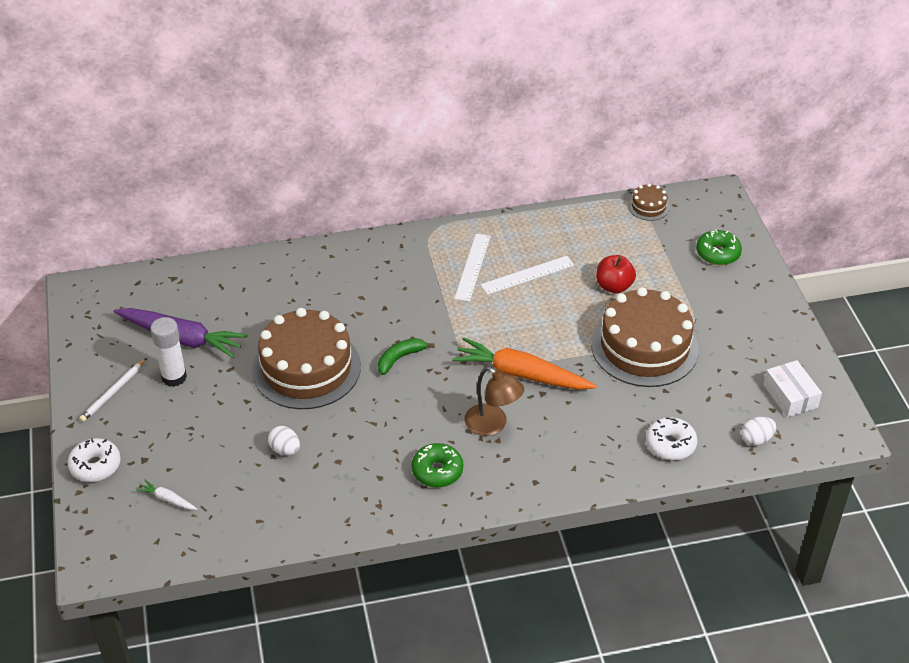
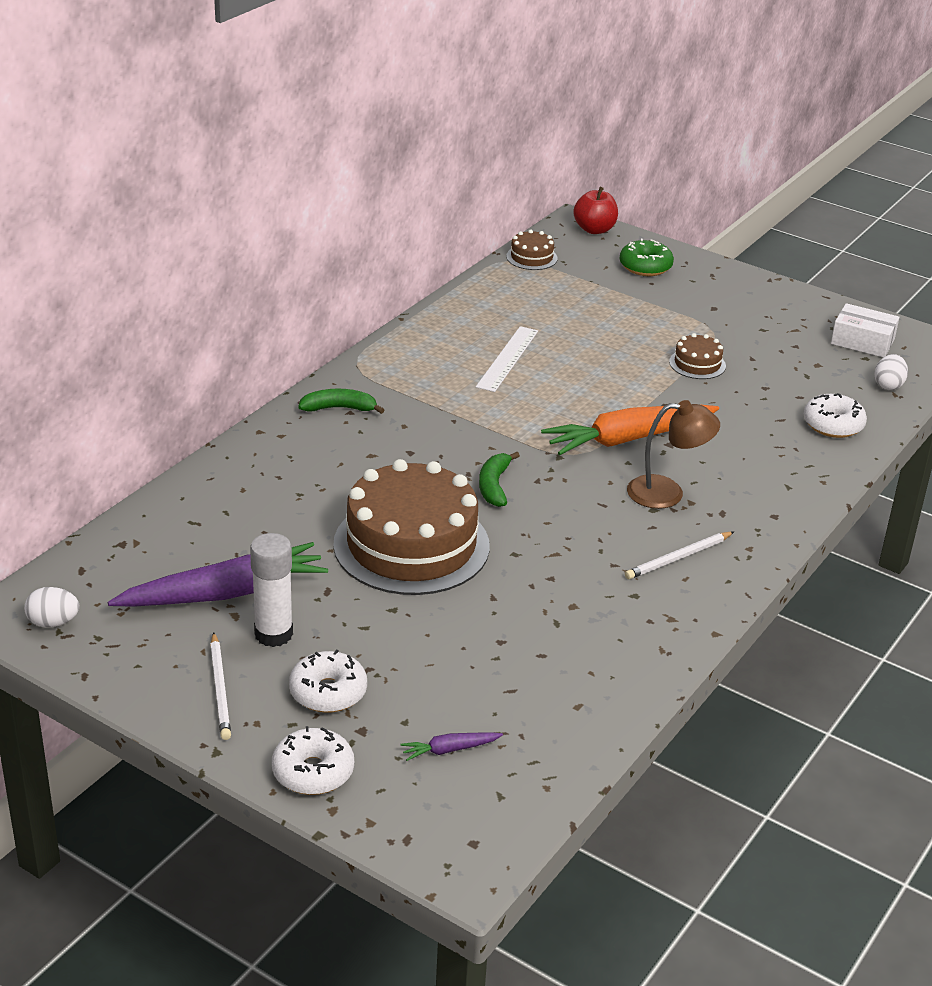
camera: 45 degrees left, 10 degrees down
white carrot [136,480,197,510] -> purple carrot [400,732,503,761]
white egg [268,426,300,456] -> white egg moved to [24,587,80,627]
green donut [411,443,463,488] -> white pencil [625,532,734,579]
white ruler [454,234,491,302] -> none
brown cake [591,287,699,387] -> brown cake [669,333,726,379], size x0.43
red apple [596,255,636,293] -> red apple moved to [573,187,618,234]
none -> white donut [289,649,367,713]
none -> green banana [298,389,384,414]

